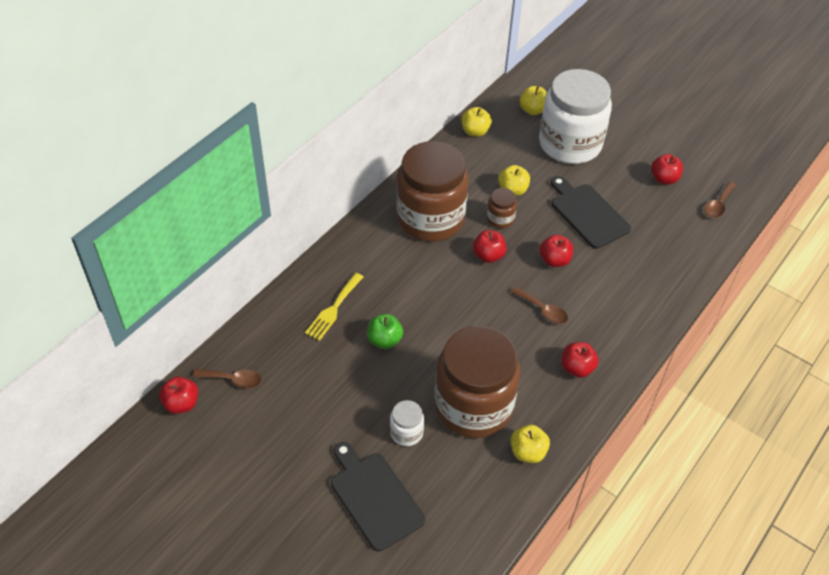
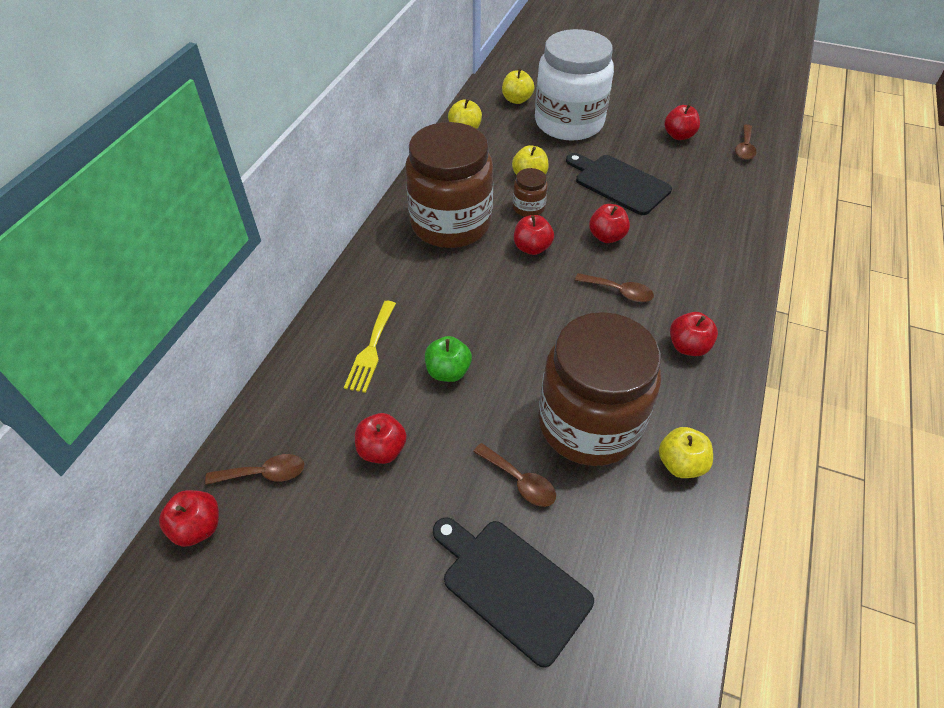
camera: 15 degrees left, 0 degrees up
white jar [390,400,424,446] -> brown spoon [473,443,556,507]
none -> red apple [355,413,407,464]

